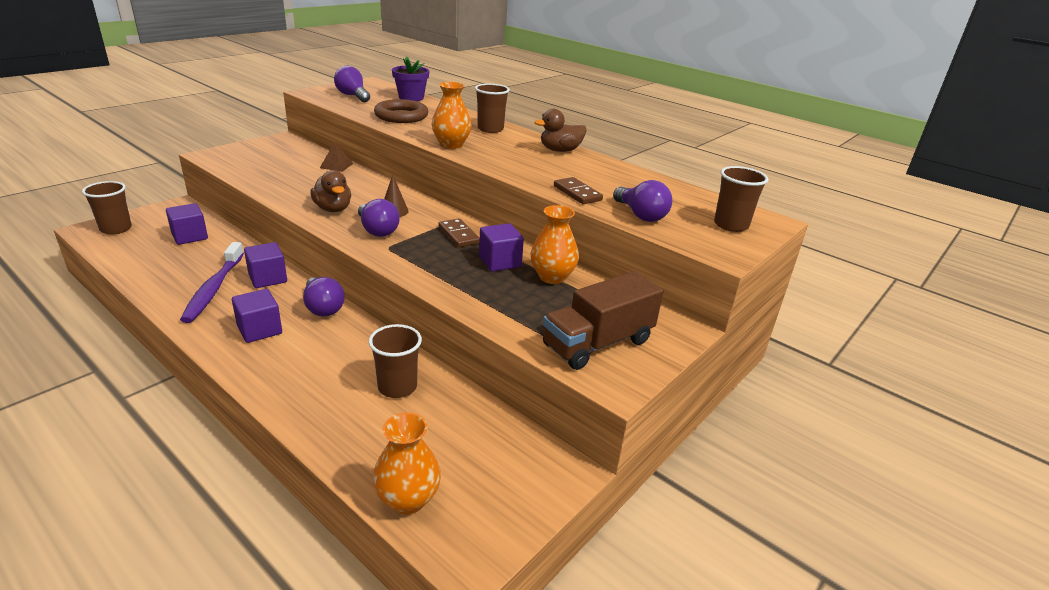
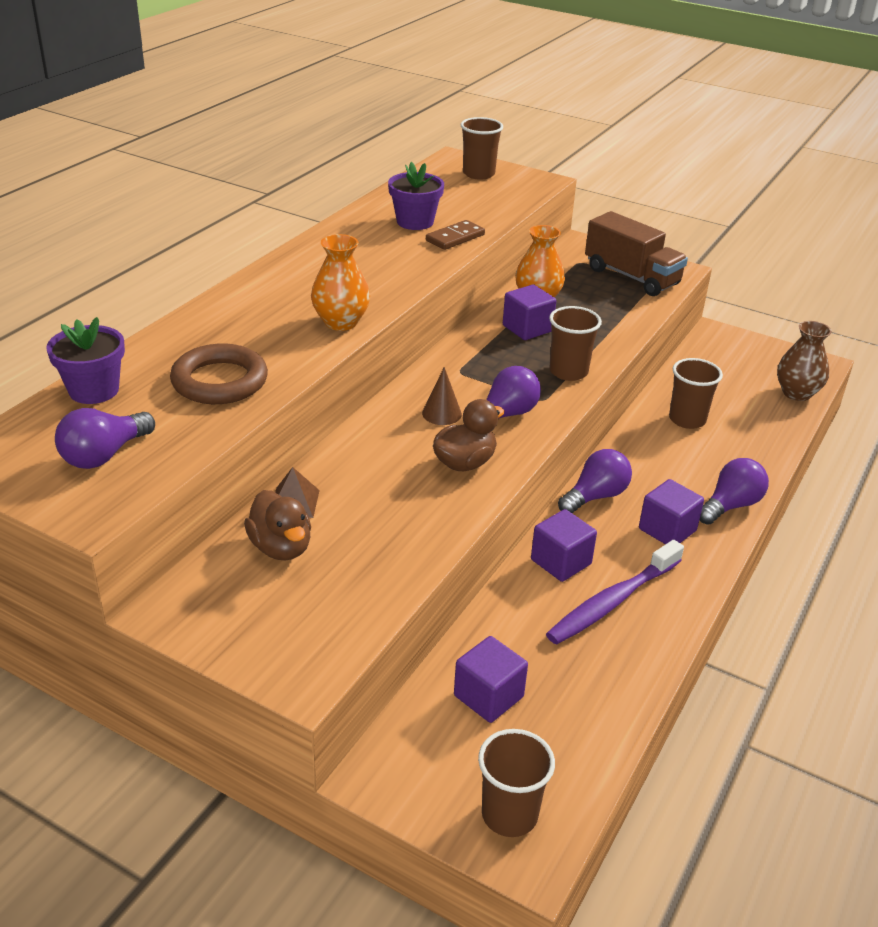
camera: 100 degrees left, 5 degrees up
purple toothbrush [180,242,244,323] -> purple toothbrush turned 150 degrees clockwise [546,540,684,645]
orange vase [373,412,441,514] -> brown vase [777,321,832,401]
brown domino [439,218,480,247] -> none
brown cup [475,84,510,133] -> brown cup moved to [549,306,602,381]
brown duck [534,109,587,152] -> brown duck moved to [244,490,311,561]
purple light bulb [613,180,672,222] -> purple light bulb moved to [700,458,769,525]
none -> purple flower pot [388,162,444,230]

